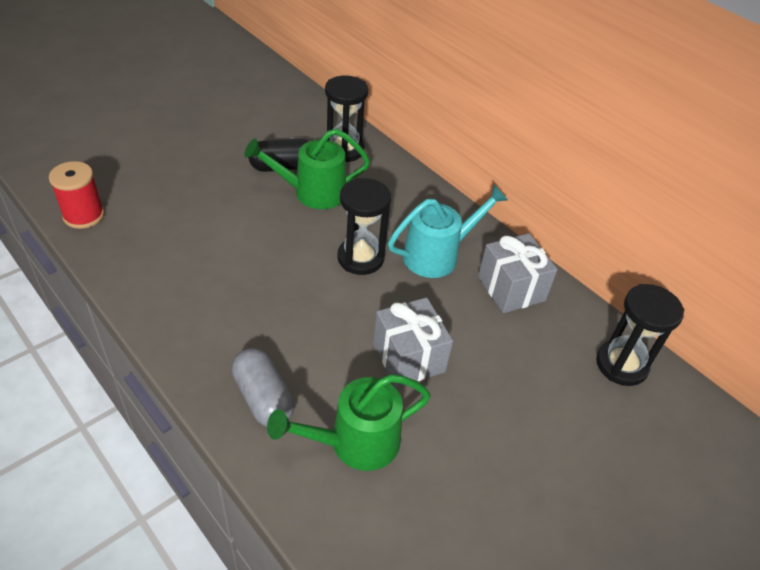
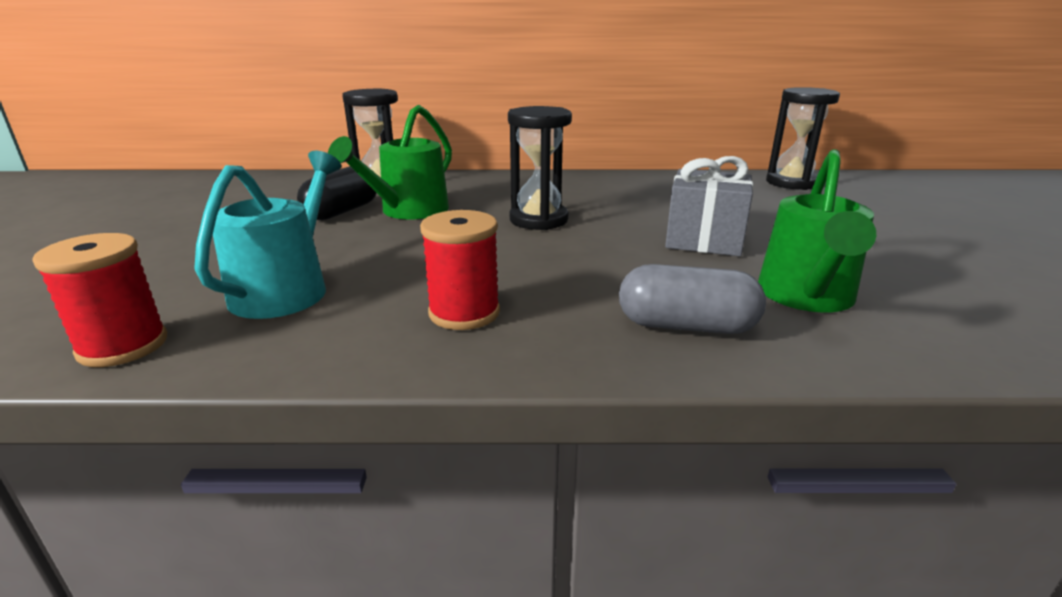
camera: 45 degrees left, 20 degrees down
turquoise watering can [388,185,508,278] -> turquoise watering can moved to [194,151,342,319]
grey gift [478,233,558,313] -> none
none -> red spool [420,210,500,330]

